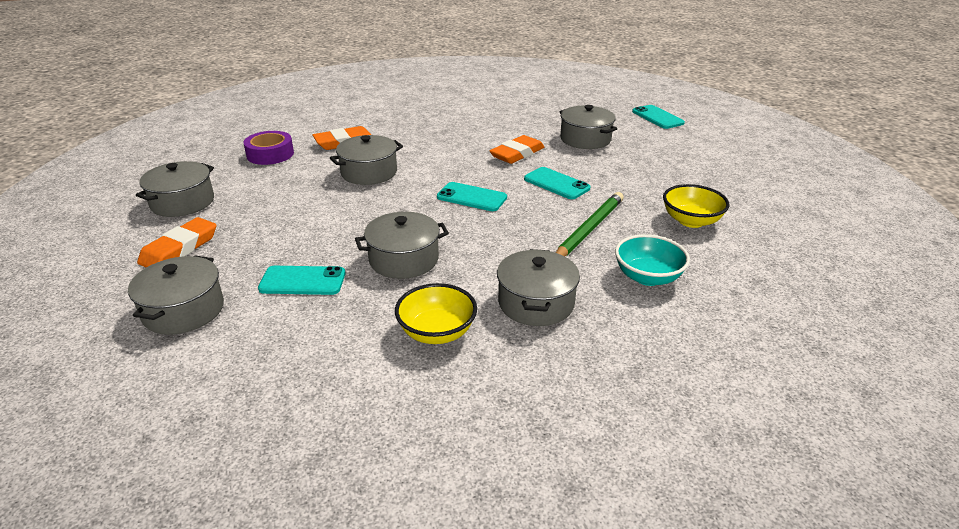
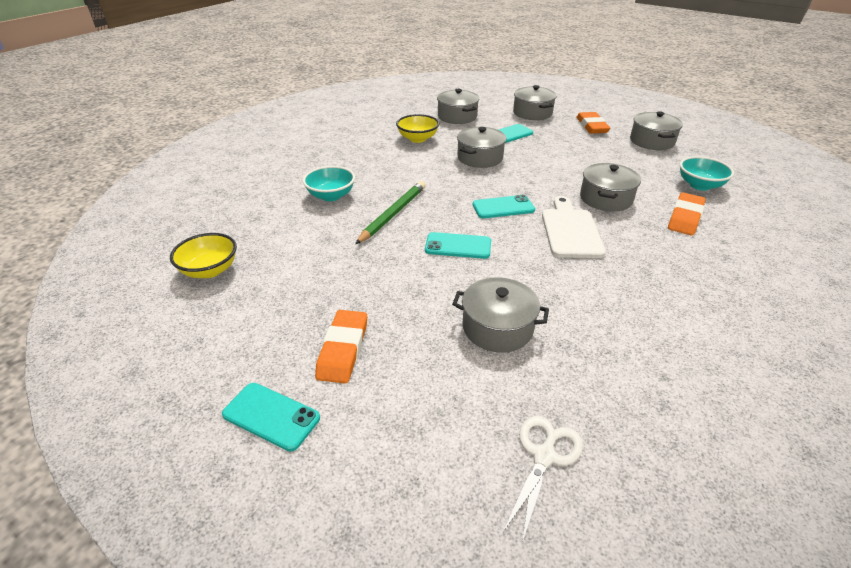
camera: 145 degrees right, 5 degrees up
purple tape [243,131,294,165] -> turquoise bowl [680,156,734,190]
orange eraser [490,135,544,164] -> orange eraser moved to [315,310,367,384]
grey pot [497,249,580,326] -> grey pot moved to [437,89,479,124]
green pencil [556,192,624,256] -> green pencil turned 150 degrees counterclockwise [355,181,425,244]
turquoise phone [632,105,685,129] -> turquoise phone moved to [222,383,320,451]
yellow bowl [663,184,730,228] -> yellow bowl moved to [170,233,237,278]
none -> white scissors [503,416,583,542]
none -> white cutting board [542,196,606,258]

